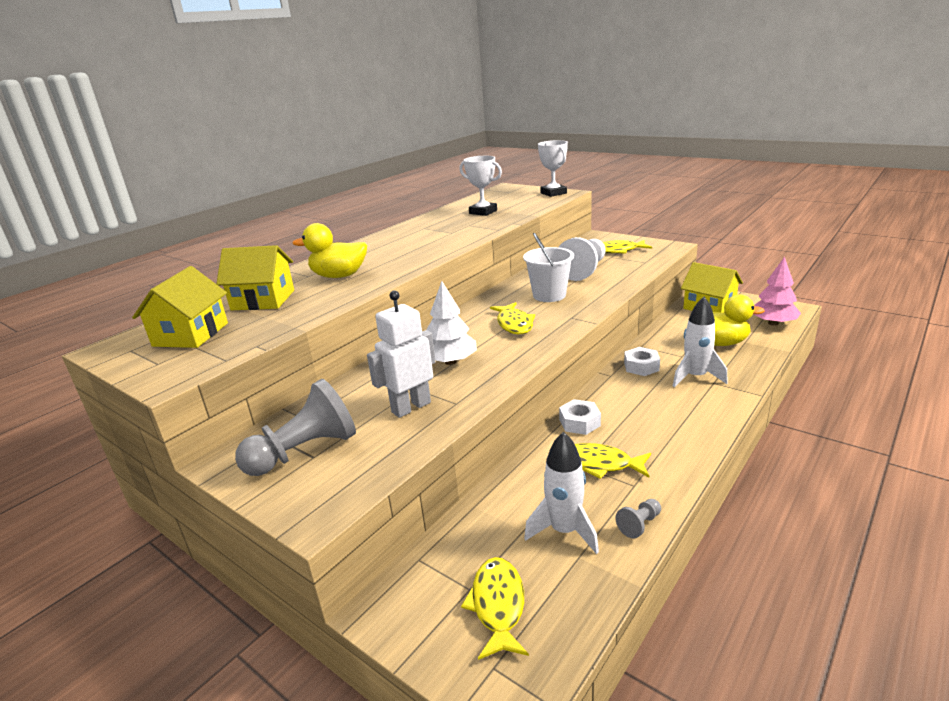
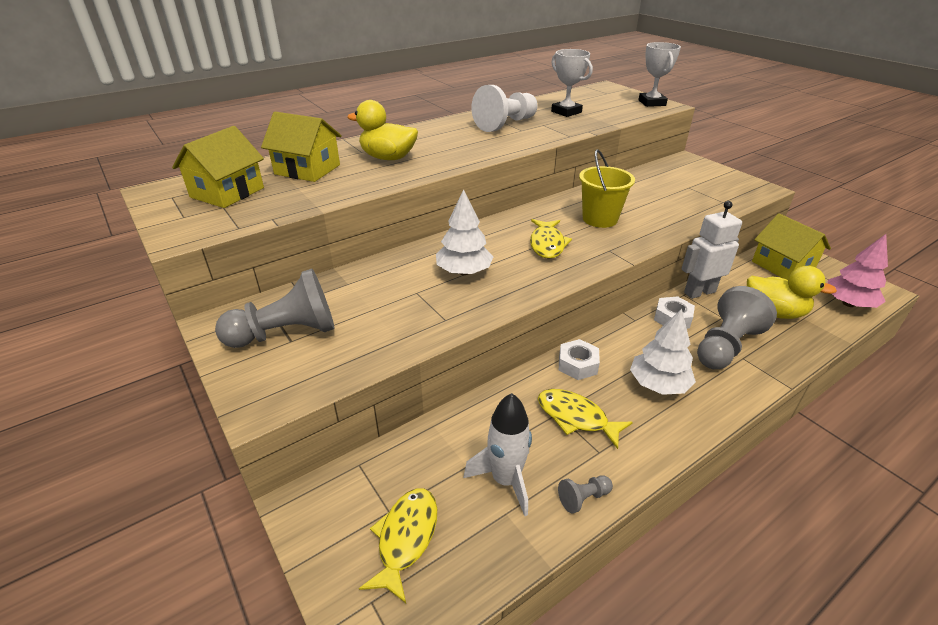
camera: 15 degrees right, 10 degrees up
white robot [367,290,436,418] -> white robot moved to [681,201,742,299]
white bucket [523,233,574,302] -> yellow bucket [579,149,635,228]
white pawn [559,237,606,281] -> white pawn moved to [471,85,538,132]
yellow fish [603,240,652,254] -> none
white rocket [673,297,728,387] -> grey pawn [697,286,777,369]
none -> white tree [630,309,696,395]

